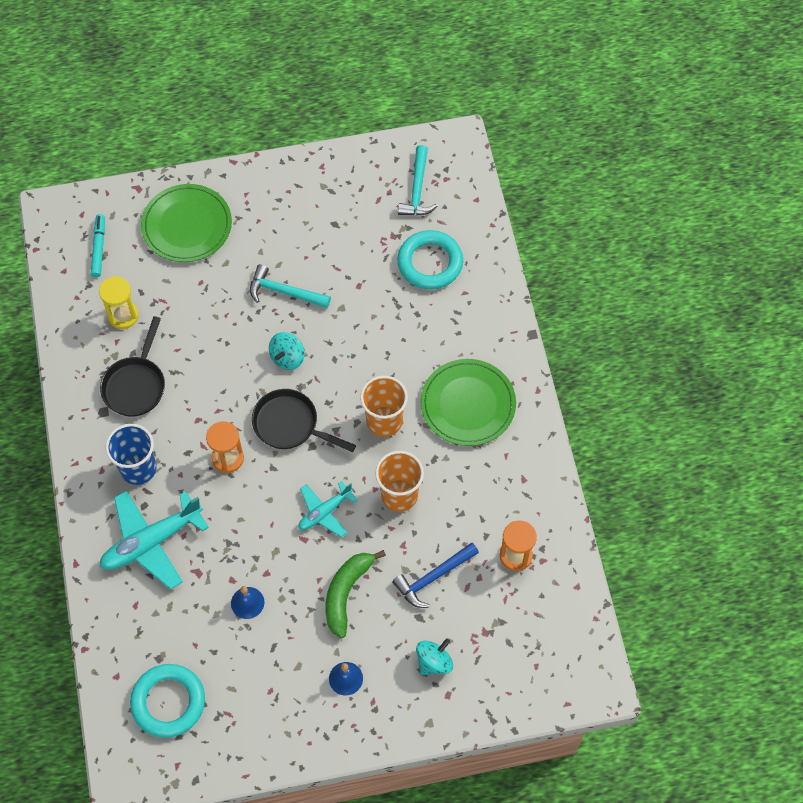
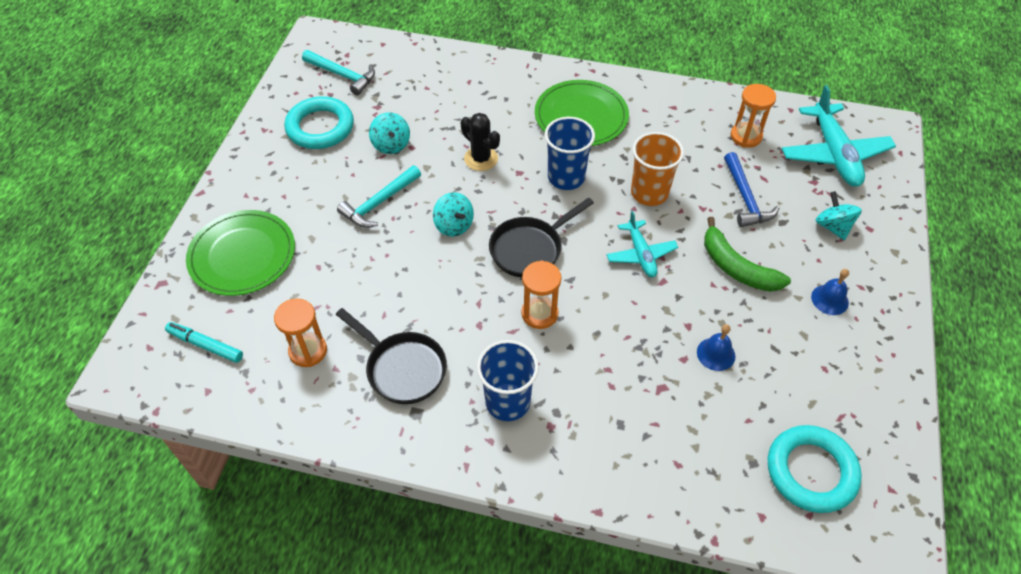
camera: 65 degrees left, 10 degrees down
yellow hourglass [99,276,138,329] -> orange hourglass [274,298,327,367]
turquoise plane [100,490,209,590] -> turquoise plane moved to [781,85,896,187]
orange cup [360,376,408,437] -> blue cup [545,117,595,190]
turquoise ring [397,230,463,290] -> turquoise ring moved to [284,96,354,149]
none -> turquoise spinning top [369,112,410,154]
none -> black cactus [461,113,500,171]

